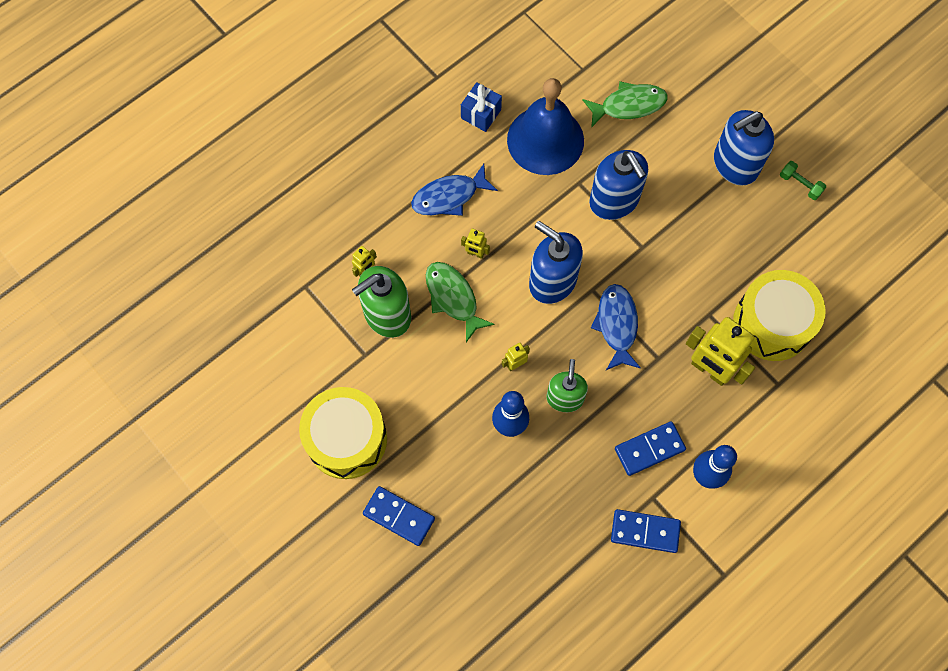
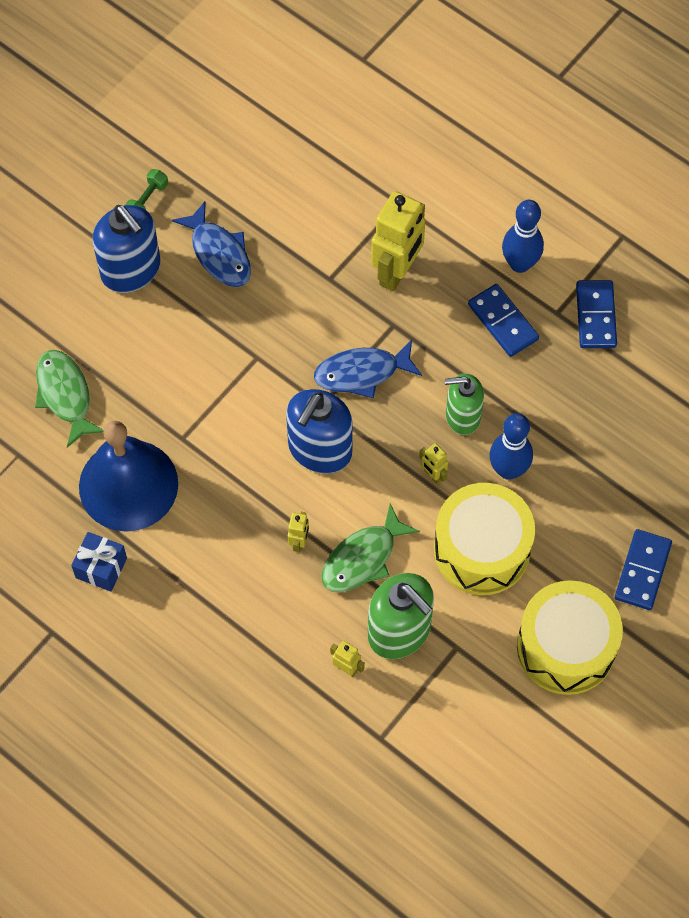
camera: 100 degrees left, 5 degrees down
blue fish [411,164,498,216] -> blue fish moved to [172,202,251,287]
blue soap dispenser [589,150,648,220] -> none
yellow drum [733,270,826,361] -> yellow drum moved to [434,483,535,595]

